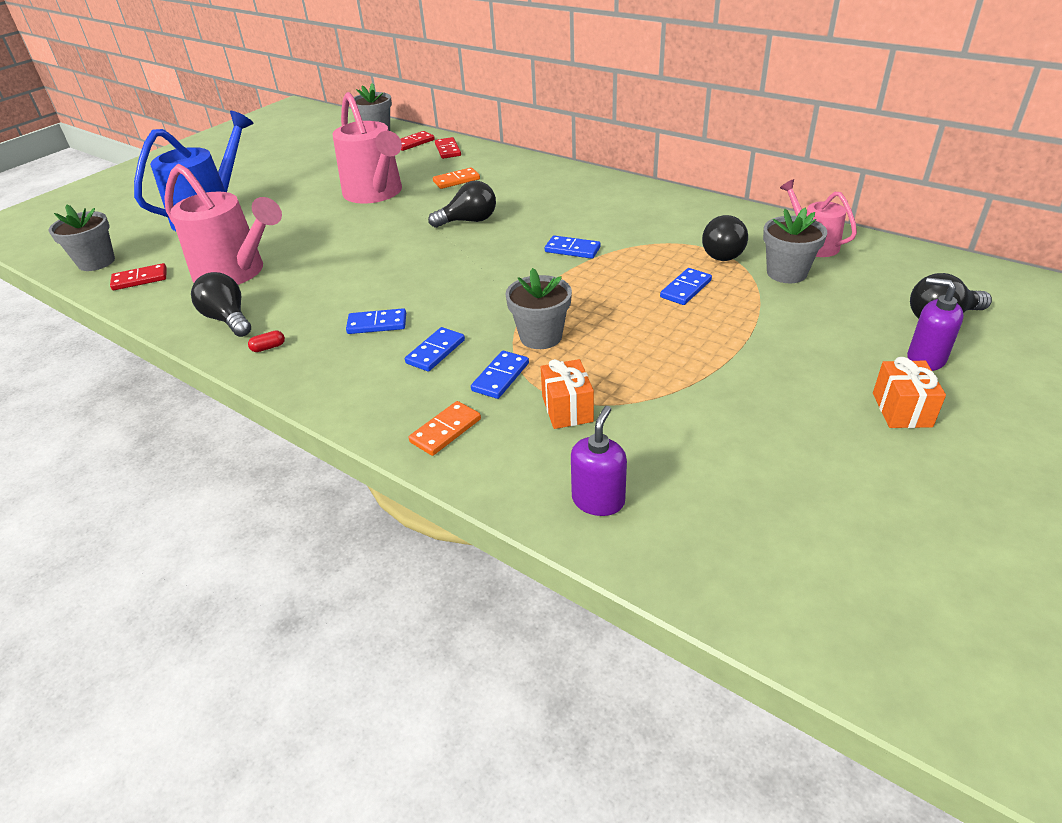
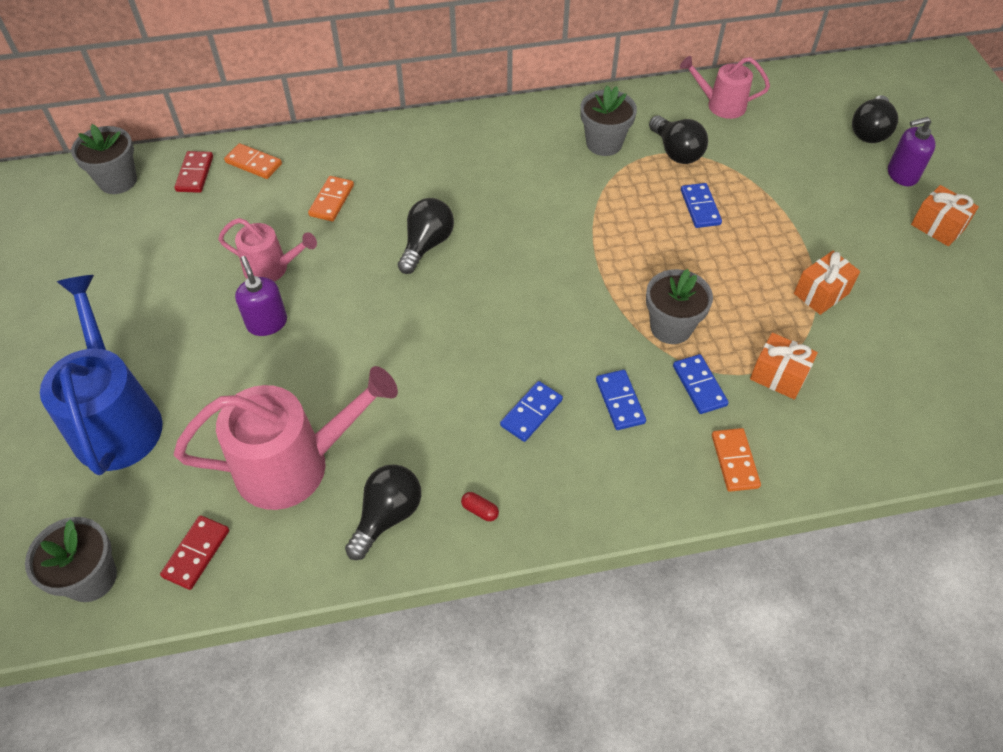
camera: 50 degrees left, 15 degrees up
black light bulb [191,272,251,337] -> black light bulb turned 120 degrees clockwise [345,464,421,560]
red capsule [248,330,285,352] -> red capsule turned 75 degrees counterclockwise [461,492,499,521]
pink watering can [333,92,402,204] -> pink watering can [218,218,317,282], size x0.56
red domino [435,137,461,159] -> orange domino [224,143,282,179]
blue domino [545,235,601,259] -> none
purple soap dispenser [571,406,627,516] -> purple soap dispenser moved to [235,256,287,336]
grey flower pot [763,208,827,283] -> grey flower pot moved to [580,85,637,156]
none -> orange gift [794,251,860,315]

